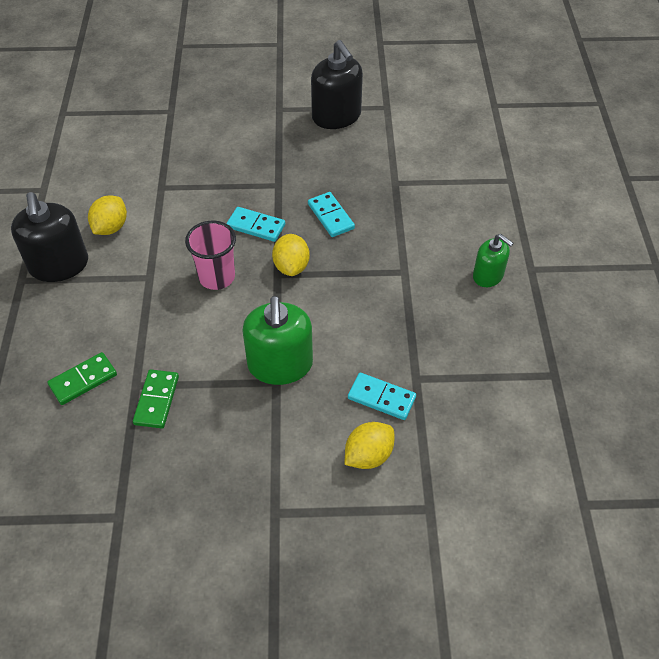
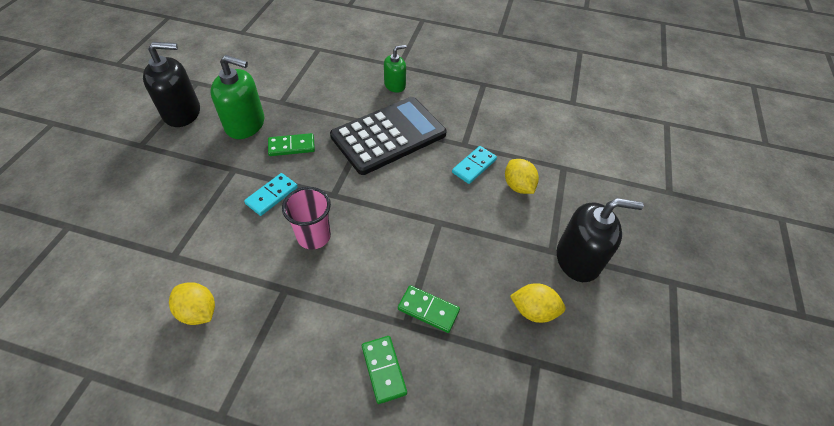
camera: 75 degrees left, 0 degrees up
black soap dispenser [11,192,88,282] -> black soap dispenser moved to [557,198,644,282]
green soap dispenser [242,296,313,385] -> green soap dispenser moved to [211,55,264,139]
yellow lemon [272,234,310,276] -> yellow lemon moved to [510,283,566,323]
turquoise domino [308,192,355,237] -> green domino [268,133,315,156]
none -> black calculator [330,97,447,175]

